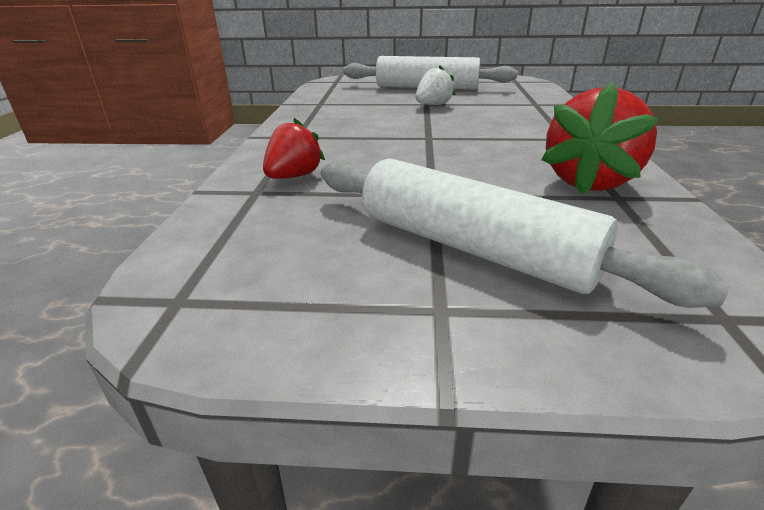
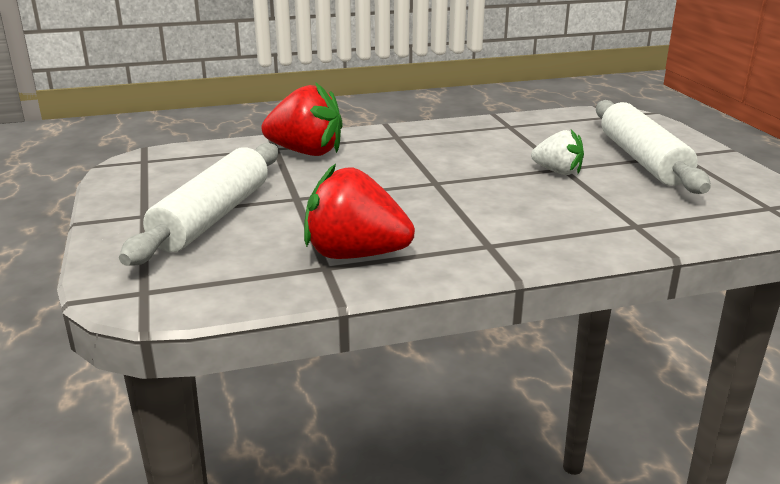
camera: 70 degrees right, 5 degrees down
red strawberry [263,118,325,179] -> red strawberry [261,82,343,156], size x1.66

